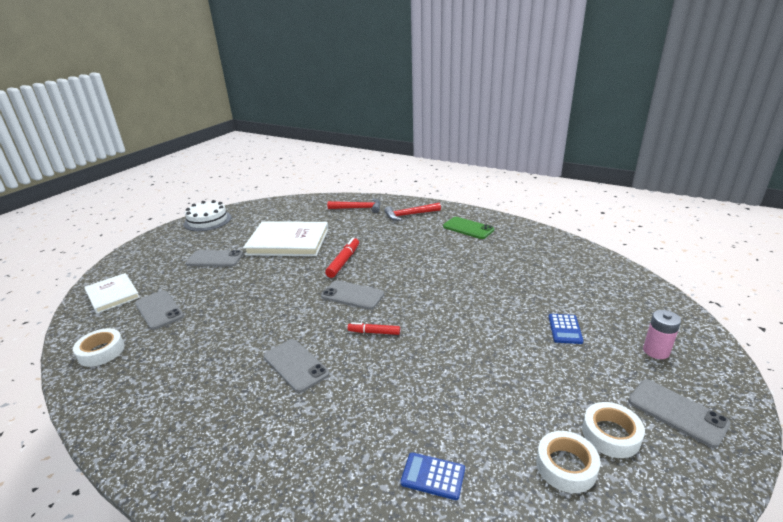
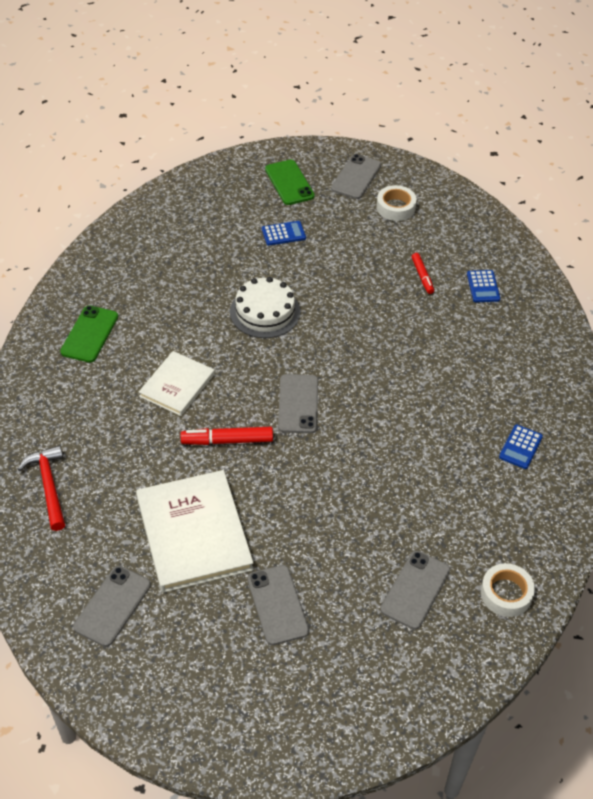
camera: 115 degrees left, 20 degrees up
white book [84,273,140,314] -> white book moved to [139,351,215,416]
white cake [184,200,231,231] -> white cake moved to [230,277,300,338]
grey phone [264,339,330,393] -> grey phone moved to [73,566,151,647]
red marker [348,322,400,335] -> red marker moved to [411,253,434,294]
red hammer [384,203,441,221] -> none
white tape [536,431,601,493] -> none
pink battery [643,310,681,359] -> green phone [265,160,315,205]
none -> blue calculator [499,424,543,469]

